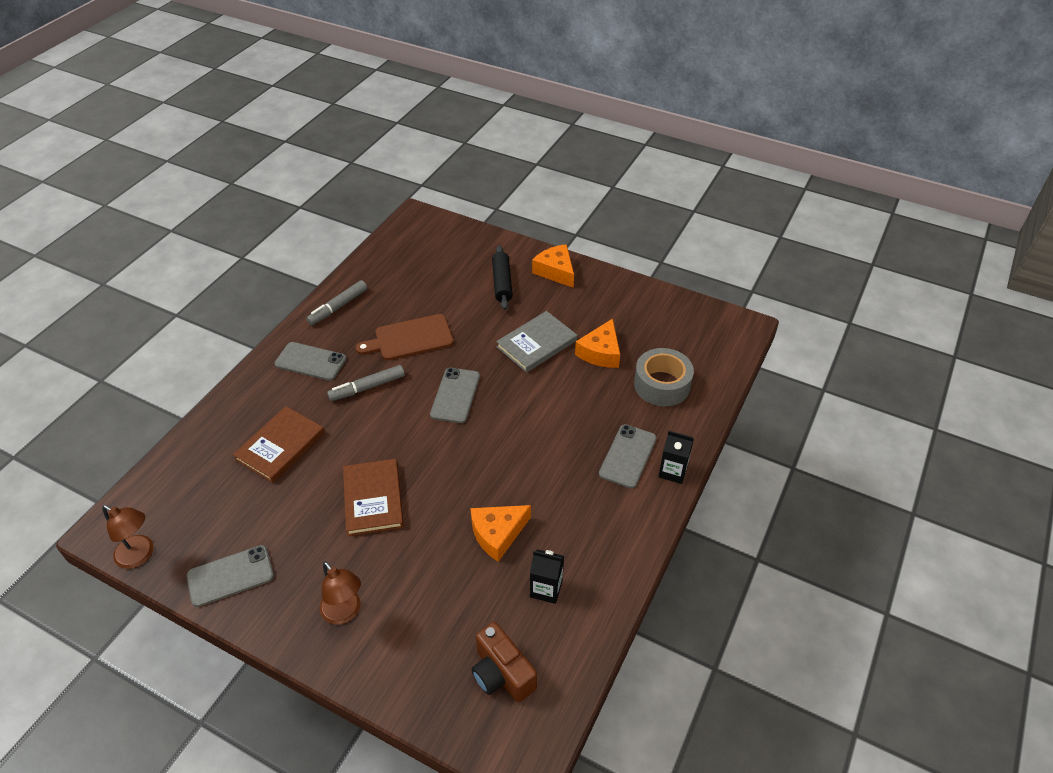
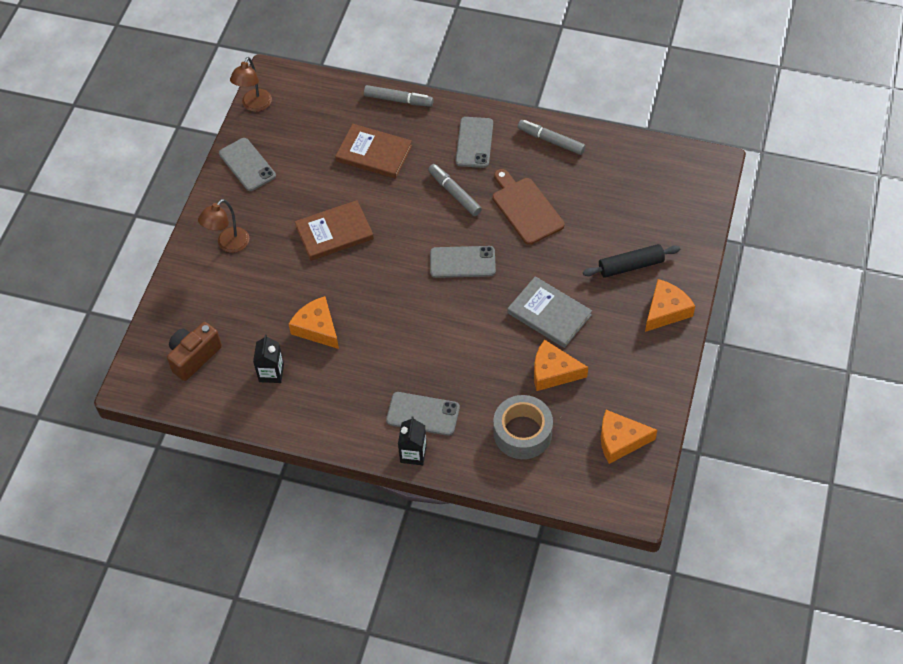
camera: 80 degrees right, 10 degrees up
none -> grey marker [364,85,434,107]
none -> orange cheese [601,410,657,464]

